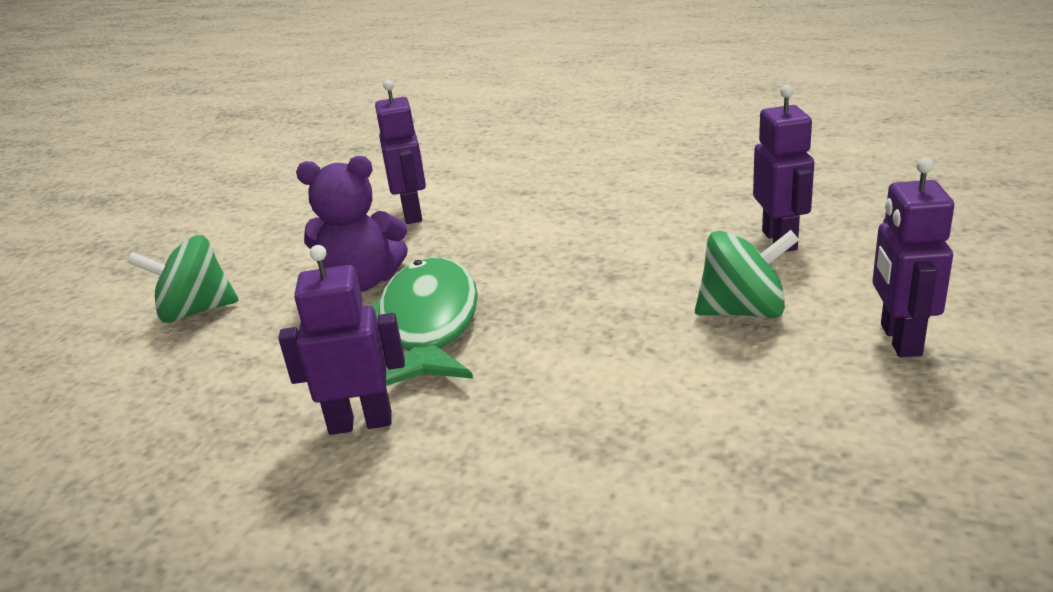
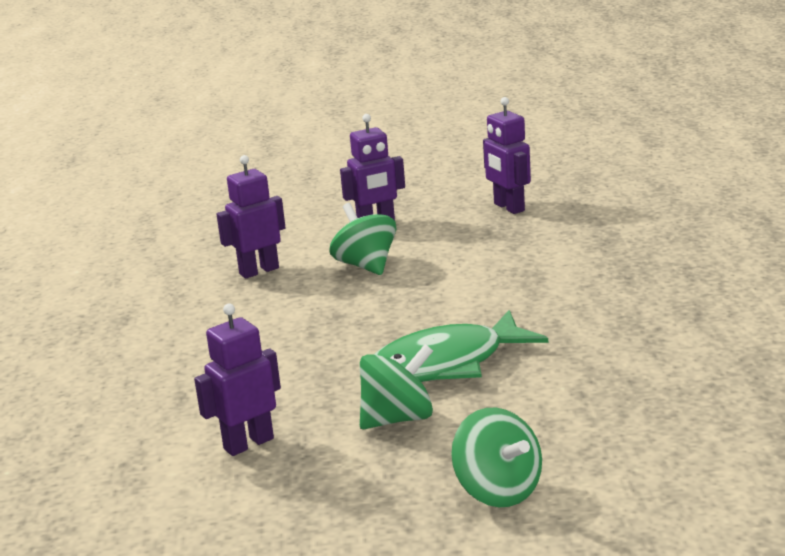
camera: 115 degrees left, 5 degrees down
purple robot [278,245,405,435] -> purple robot moved to [483,97,531,214]
purple teddy bear [296,156,408,292] -> green spinning top [360,344,433,429]

